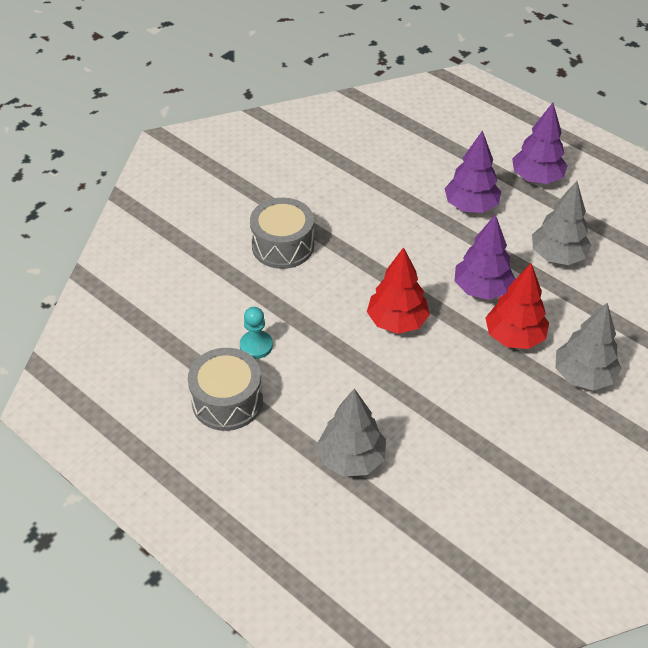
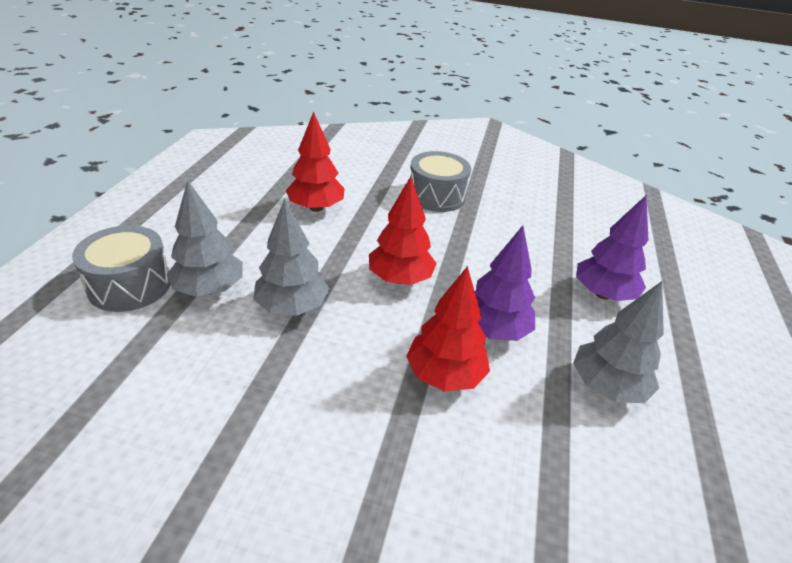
camera: 60 degrees right, 10 degrees down
grey drum [188,348,263,431] -> grey drum moved to [72,225,171,312]
turquoise pawn [240,307,273,359] -> red tree [286,112,345,212]
purple tree [512,103,568,184] -> none
grey tree [556,303,621,390] -> grey tree moved to [253,199,330,316]

